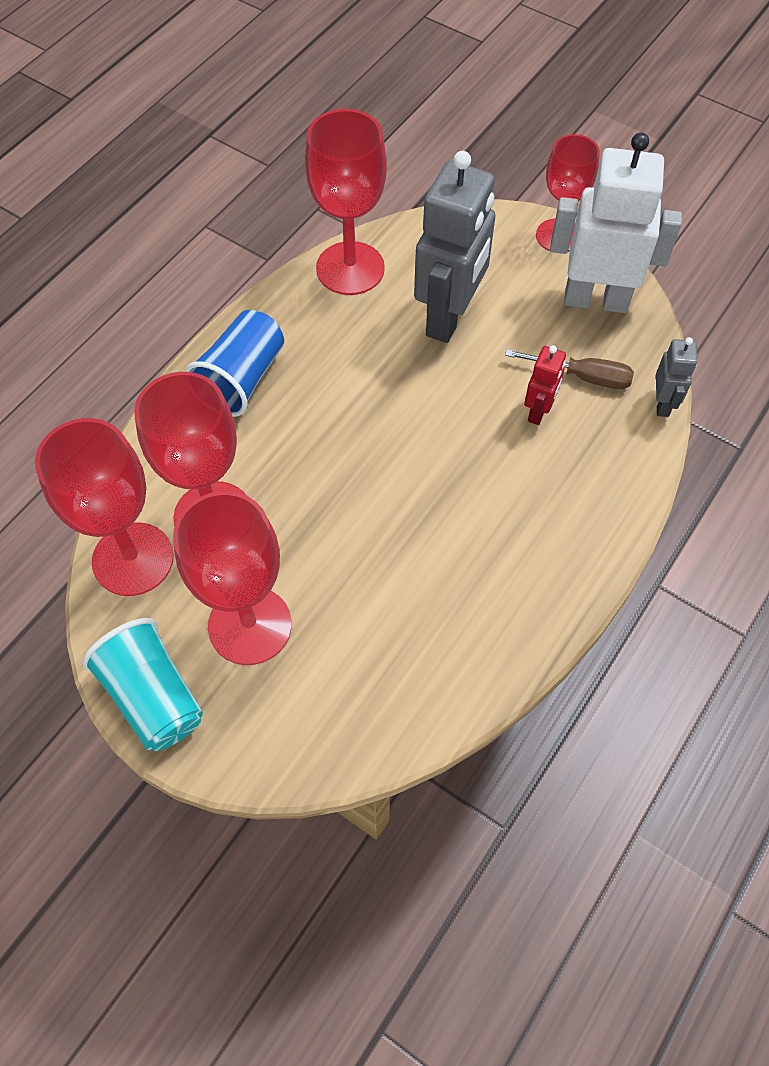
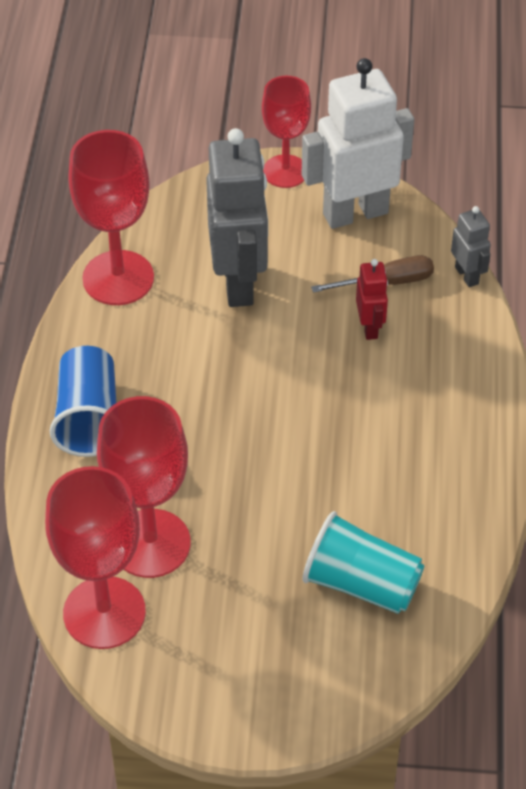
camera: 30 degrees left, 10 degrees down
turquoise cup [82,618,203,751] -> turquoise cup moved to [302,511,424,614]
red goblet [173,491,292,665] -> none

